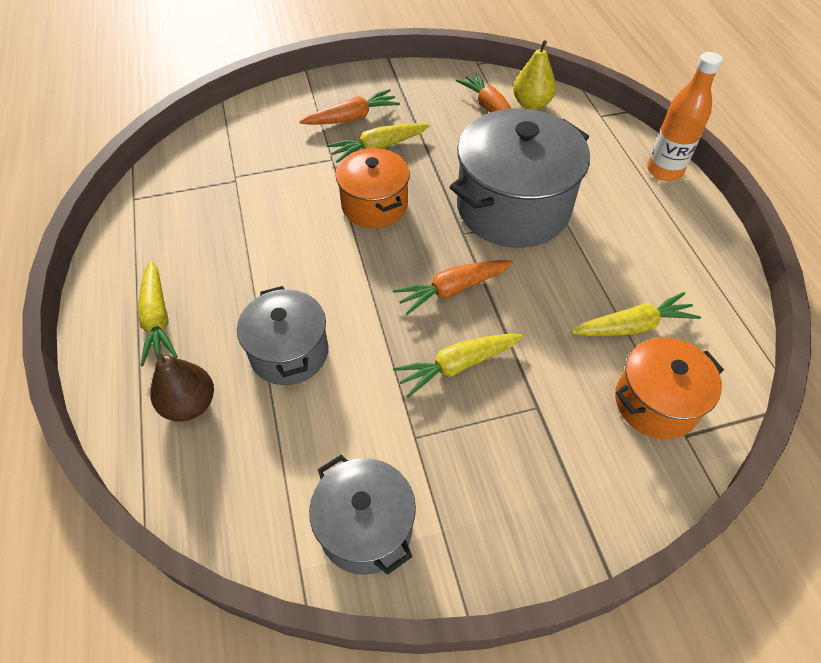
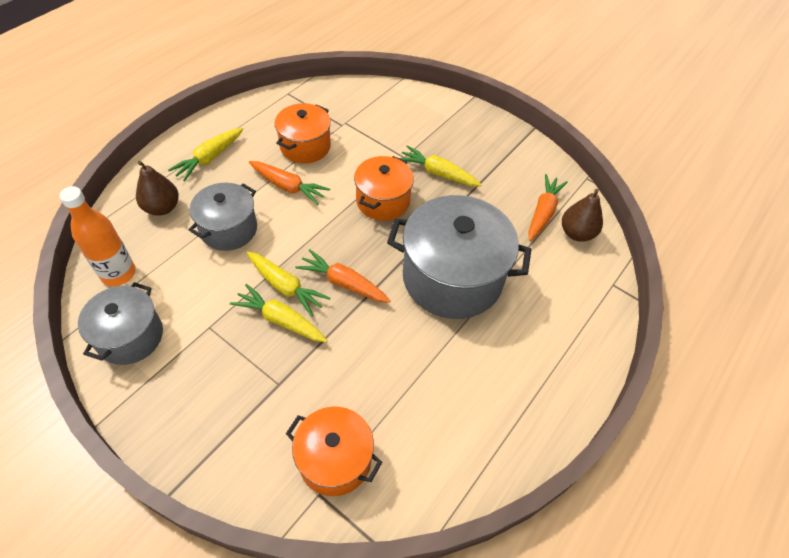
camera: 50 degrees right, 0 degrees up
orange carrot [299,89,400,125] -> orange carrot moved to [249,161,330,205]
yellow pear [513,40,556,110] -> brown pear [562,189,603,242]
yellow carrot [571,292,701,336] -> yellow carrot moved to [247,251,330,317]
orange bottle [647,52,723,181] -> orange bottle moved to [59,186,136,286]
none -> orange pot [275,103,331,164]

